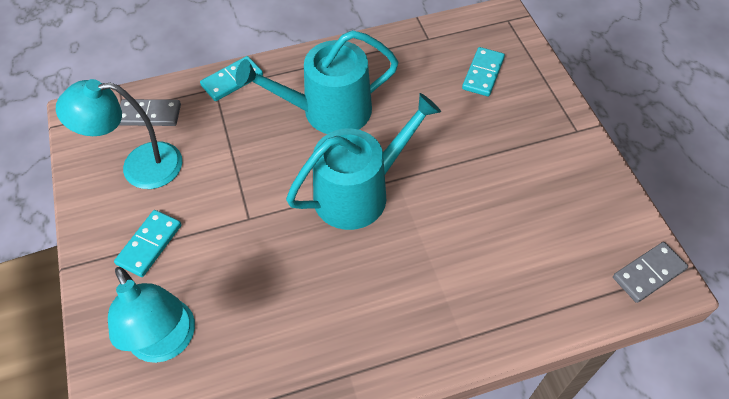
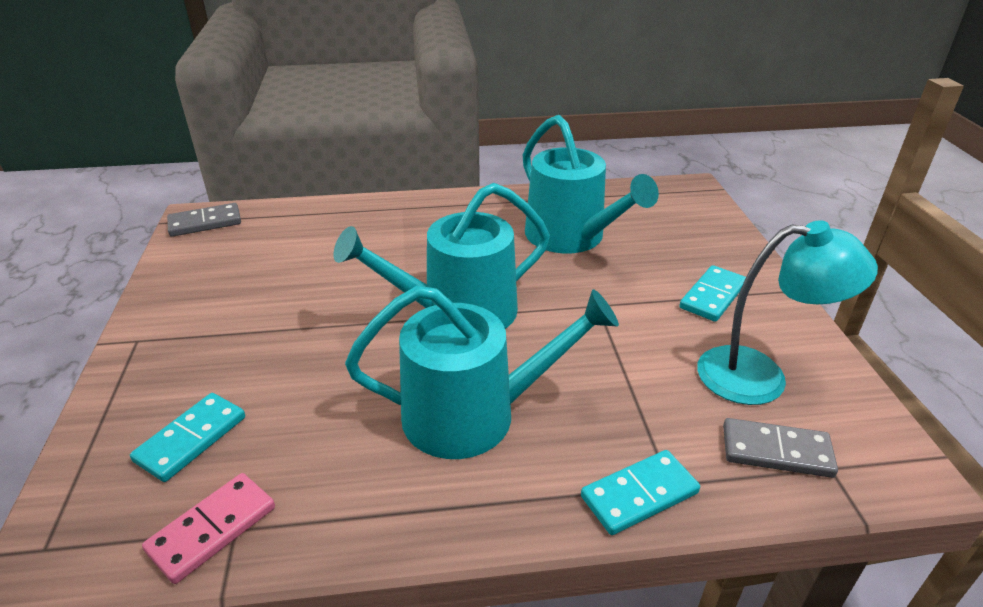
camera: 170 degrees left, 20 degrees down
turquoise lamp [108,267,195,363] -> none
none -> pink domino [142,473,275,584]
none -> turquoise watering can [523,115,659,253]

